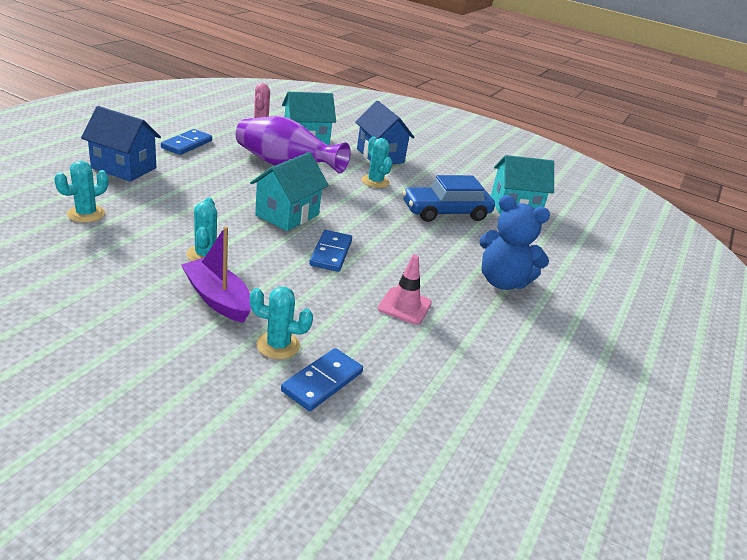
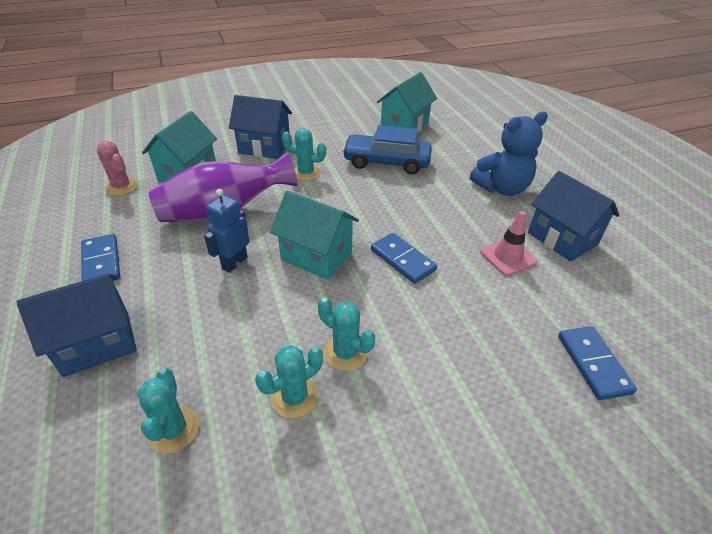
camera: 45 degrees left, 10 degrees up
purple boat [181,226,251,323] -> none
turquoise house [250,152,329,231] -> turquoise house turned 45 degrees counterclockwise [270,191,359,280]
turquoise cactus [250,287,313,359] -> turquoise cactus moved to [255,345,323,418]
blue car [403,175,495,222] -> blue car turned 75 degrees clockwise [342,125,432,174]
none -> blue robot [204,189,249,273]
none -> blue house [528,171,619,262]

